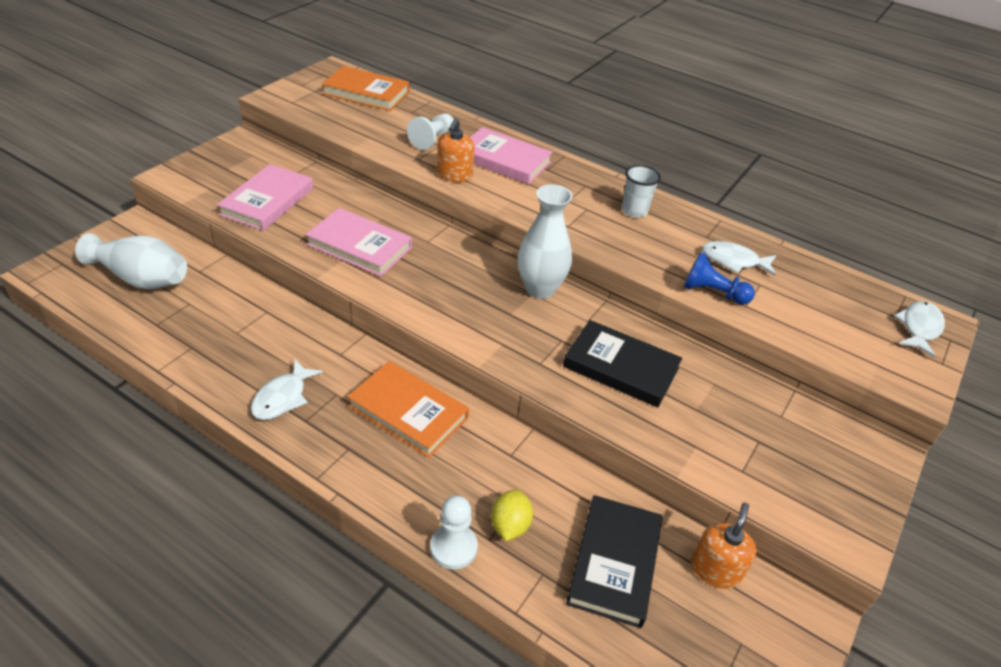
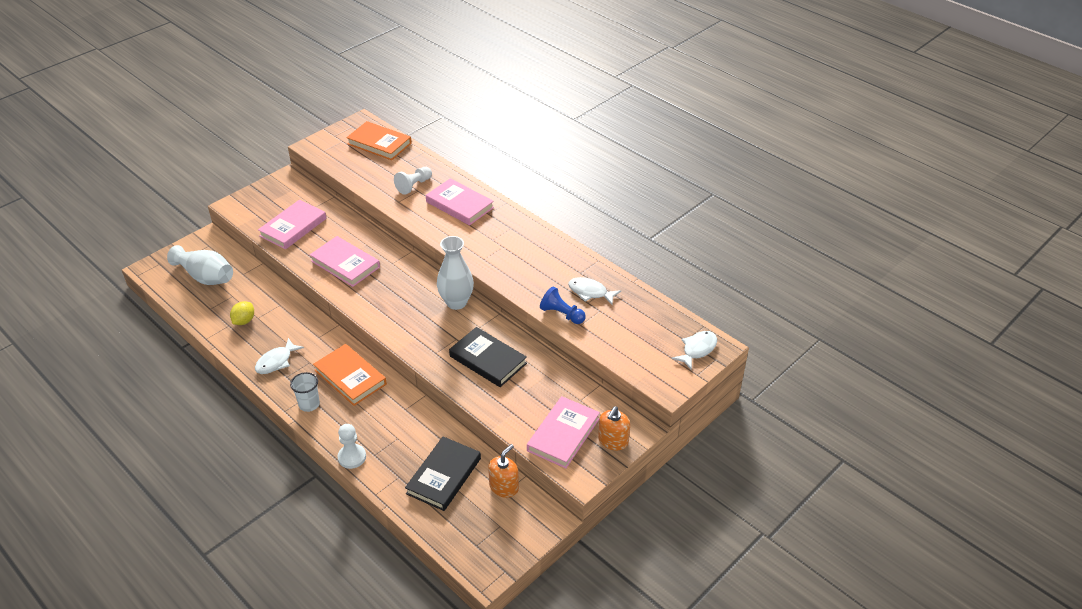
camera: 15 degrees right, 0 degrees up
orange soap dispenser [437,118,475,182] -> orange soap dispenser moved to [598,406,630,450]
yellow lemon [491,489,533,541] -> yellow lemon moved to [230,301,254,325]
white cup [622,165,661,218] -> white cup moved to [290,372,320,412]
none -> pink book [527,396,600,469]

